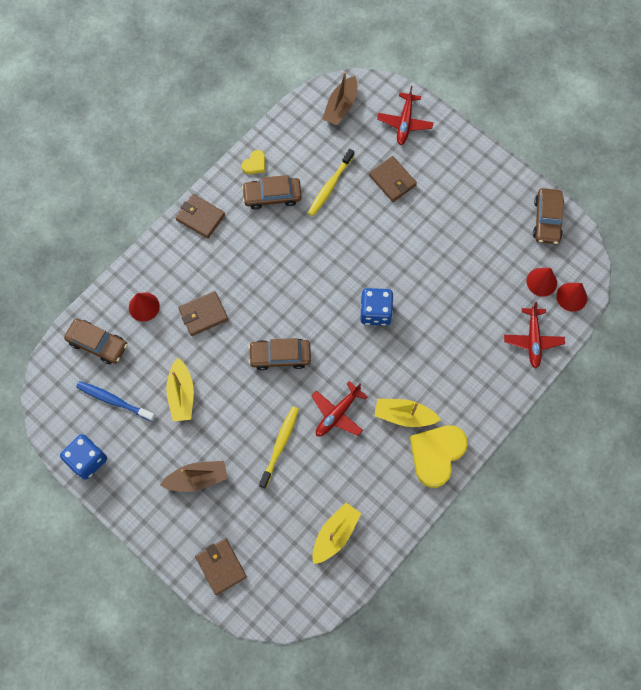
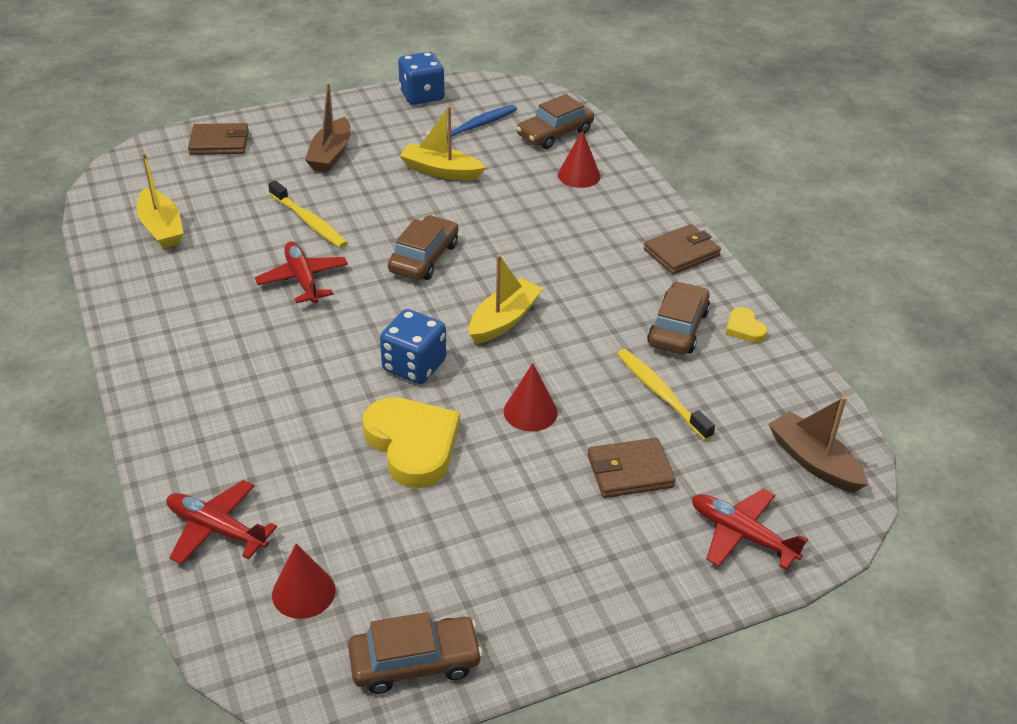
camera: 115 degrees right, 30 degrees down
brown wallet [178,291,228,336] -> none
yellow boat [374,399,441,427] -> yellow boat moved to [469,254,543,344]
yellow heart [410,425,468,488] -> yellow heart moved to [362,397,460,488]
brown car [533,188,564,244] -> brown car turned 135 degrees clockwise [348,612,483,694]
red cone [556,283,587,312] -> red cone moved to [504,363,558,431]

